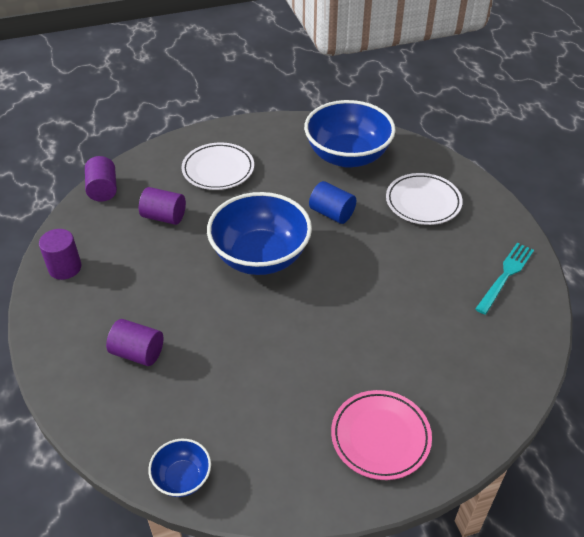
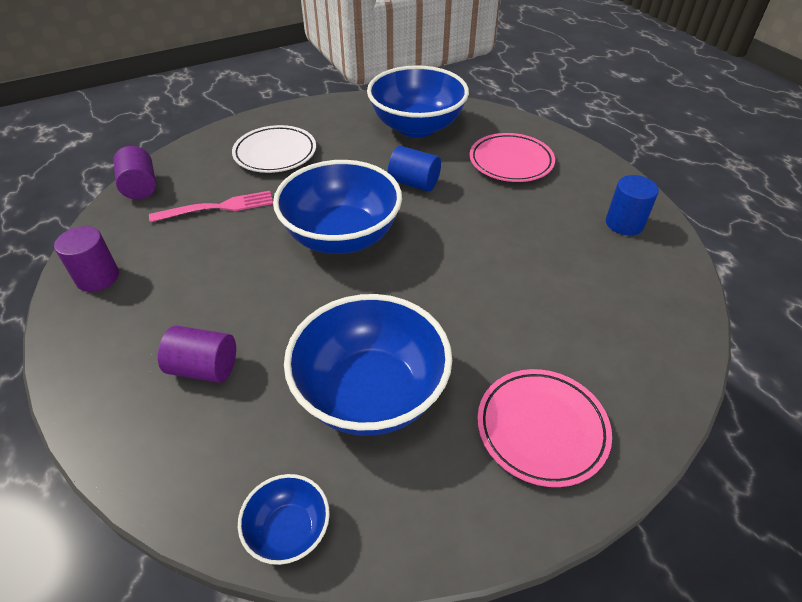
camera: 10 degrees left, 0 degrees up
purple cylinder [139,187,186,225] -> pink fork [149,191,273,222]
white plate [386,173,463,225] -> pink plate [470,133,555,182]
turquoise fork [475,243,534,314] -> blue cylinder [606,175,659,235]
none -> blue bowl [284,294,452,436]

